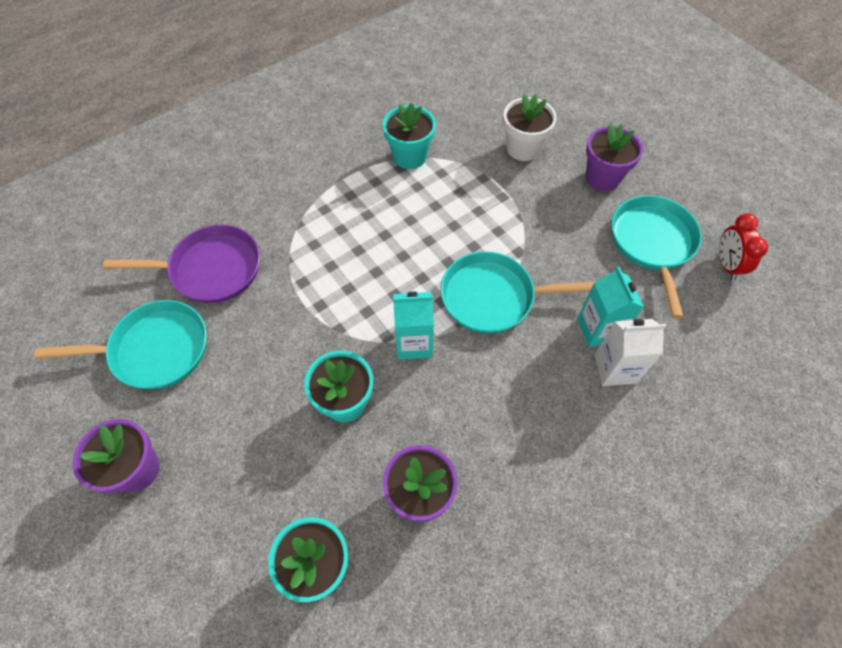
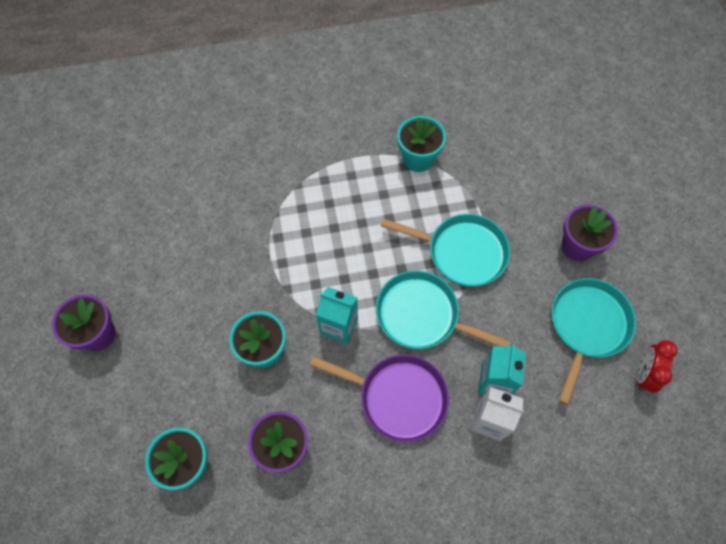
camera: 25 degrees right, 5 degrees up
turquoise pan [34,300,207,389] -> turquoise pan moved to [381,214,510,287]
purple pan [103,225,260,303] -> purple pan moved to [309,355,449,442]
white flower pot [503,94,557,161] -> none

